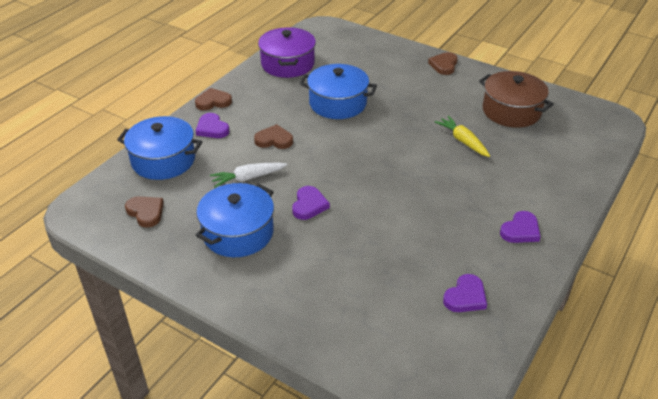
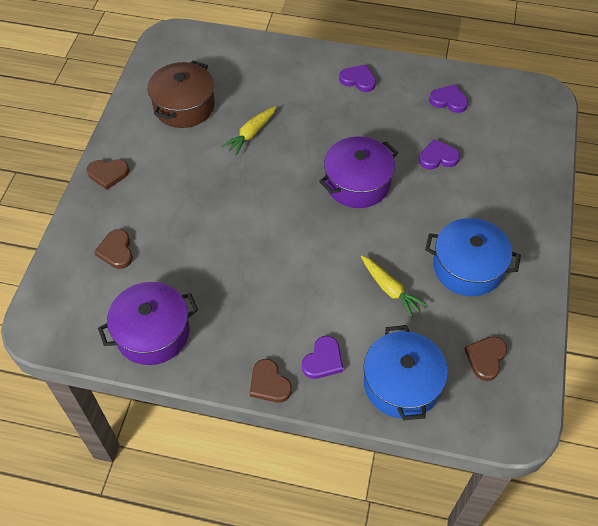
camera: 110 degrees left, 15 degrees up
white carrot [210,163,287,188] -> yellow carrot [361,256,427,318]
brown heart [254,124,293,149] -> brown heart moved to [94,229,133,269]
purple heart [292,186,330,220] -> purple heart moved to [419,139,460,170]
blue pot [300,64,377,119] -> none
none -> purple pot [319,136,398,208]

